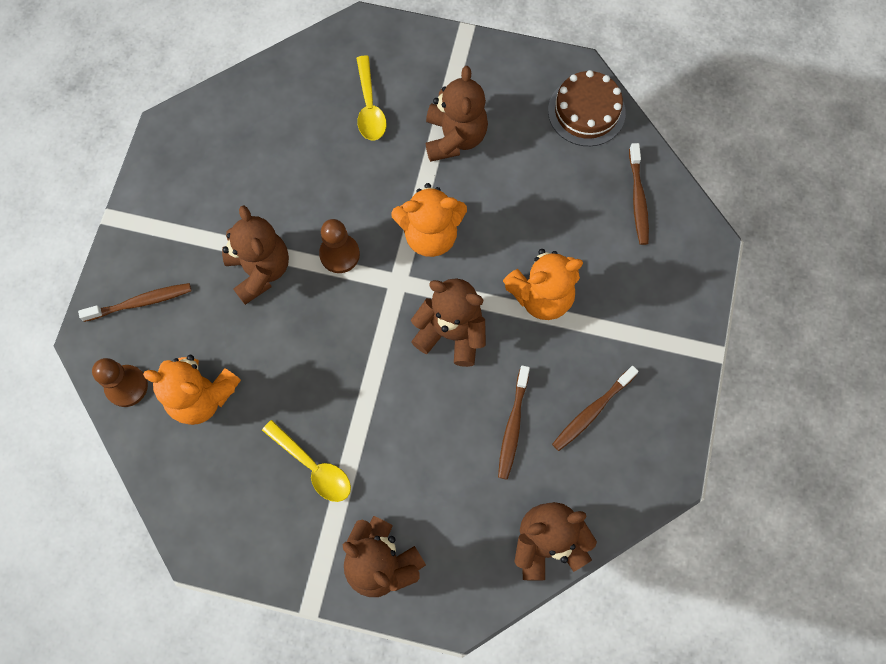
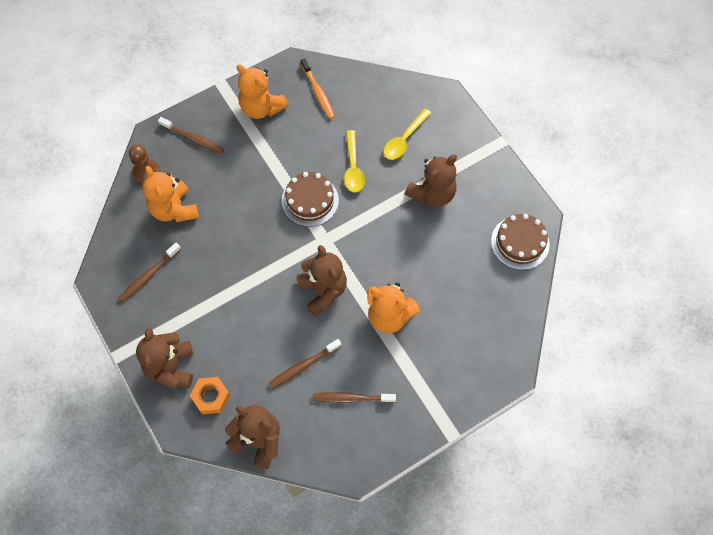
camera: 45 degrees right, 5 degrees down
brown teddy bear [222,205,289,305] -> none
yellow spoon [262,420,351,502] -> yellow spoon moved to [344,130,365,193]
brown pawn [319,219,360,273] -> brown cake [281,172,339,227]
orange teddy bear [391,183,467,257] -> orange teddy bear moved to [237,65,288,119]
brown toothbrush [629,143,649,245] -> brown toothbrush moved to [119,243,181,302]
none -> orange nut [190,377,230,415]
none -> orange toothbrush [301,58,335,119]

